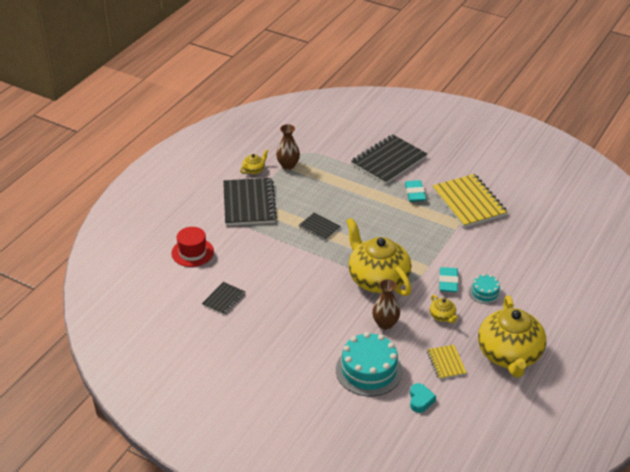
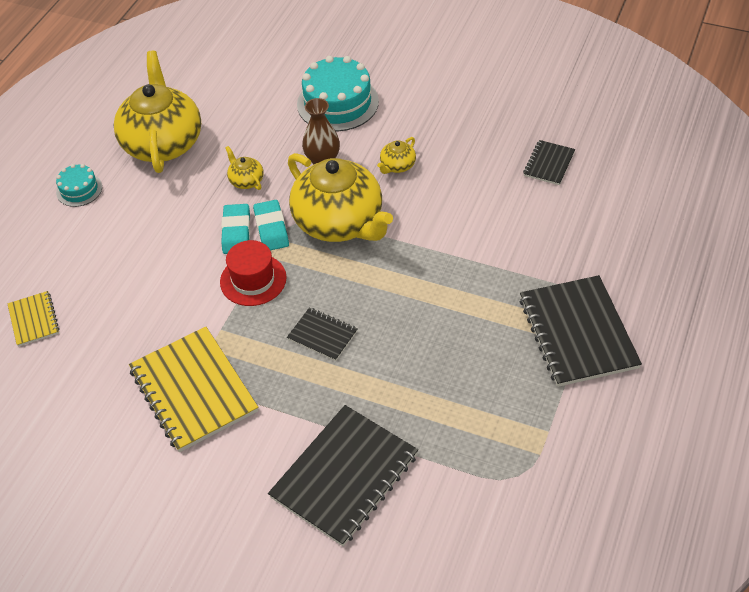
camera: 175 degrees right, 10 degrees up
red hat [171,227,214,267] -> red hat moved to [220,240,287,306]
yellow teapot [240,149,269,174] -> yellow teapot moved to [377,137,416,174]
brown vase [276,124,300,170] -> none
black notebook [299,213,340,241] -> black notebook moved to [287,307,358,361]
turquoise eraser [405,180,426,202] -> turquoise eraser moved to [253,200,289,250]
turquoise heart [410,383,436,413] -> none
yellow notebook [427,345,467,379] -> yellow notebook moved to [7,291,59,347]
turquoise cake [469,274,502,304] -> turquoise cake moved to [56,164,102,207]

